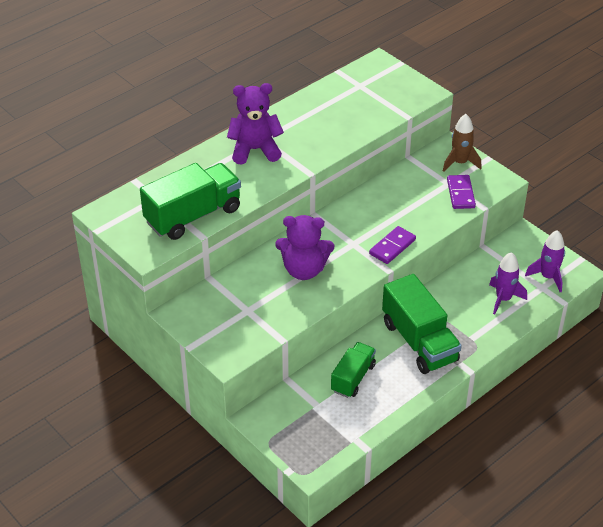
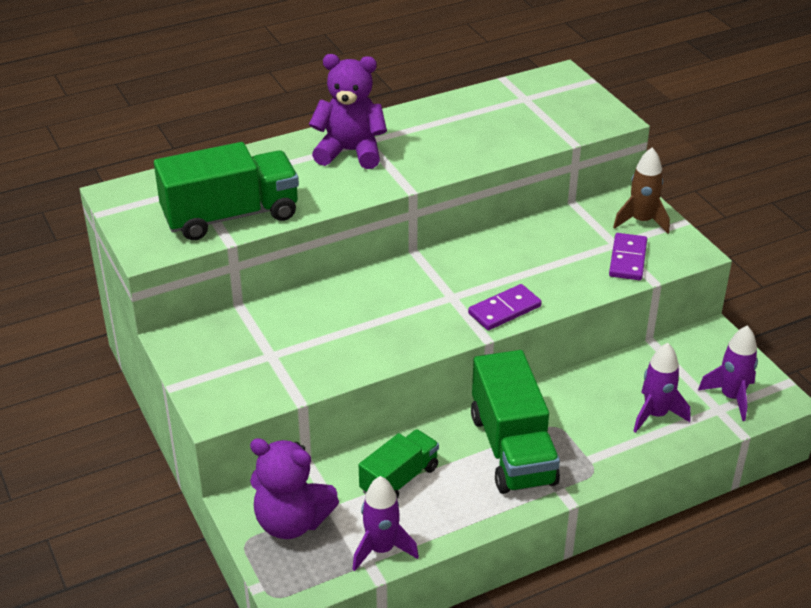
camera: 15 degrees right, 5 degrees down
purple teddy bear [275,215,334,280] -> purple teddy bear moved to [250,438,339,539]
none -> purple rocket [352,476,419,571]

